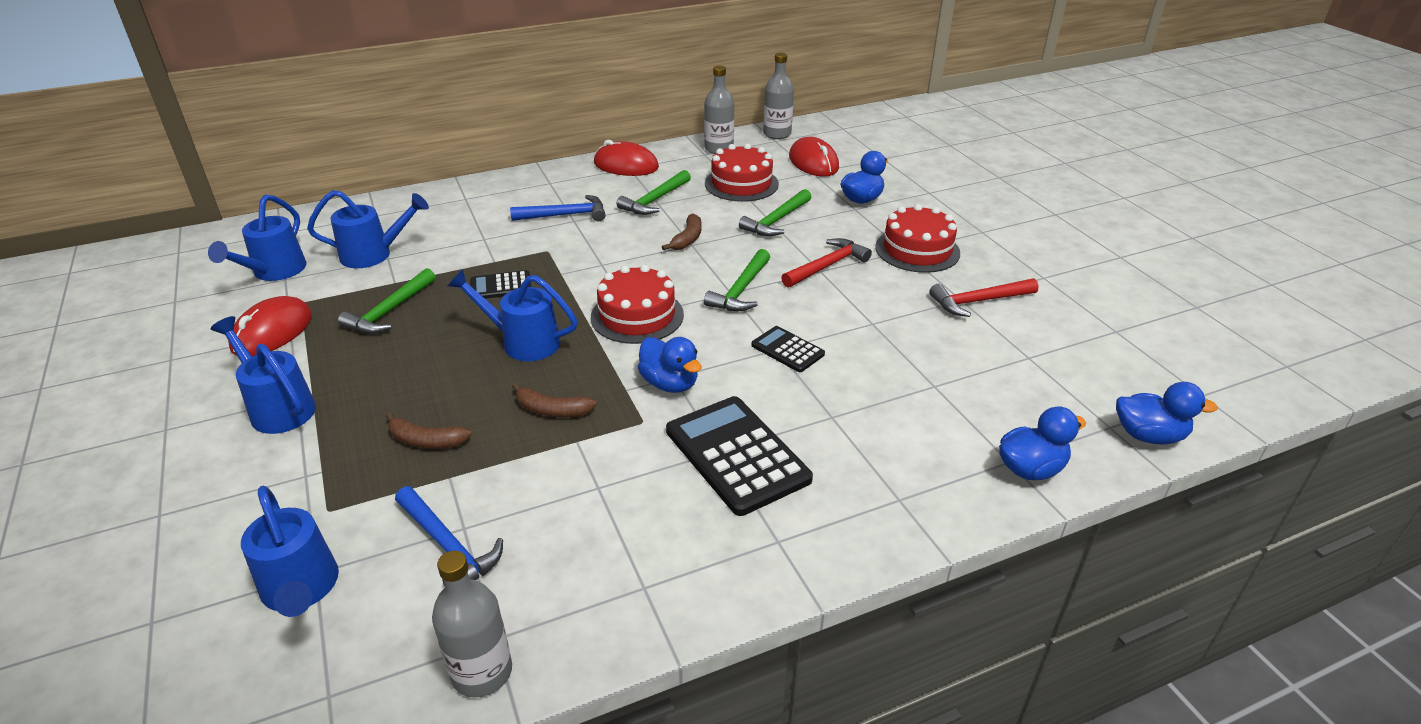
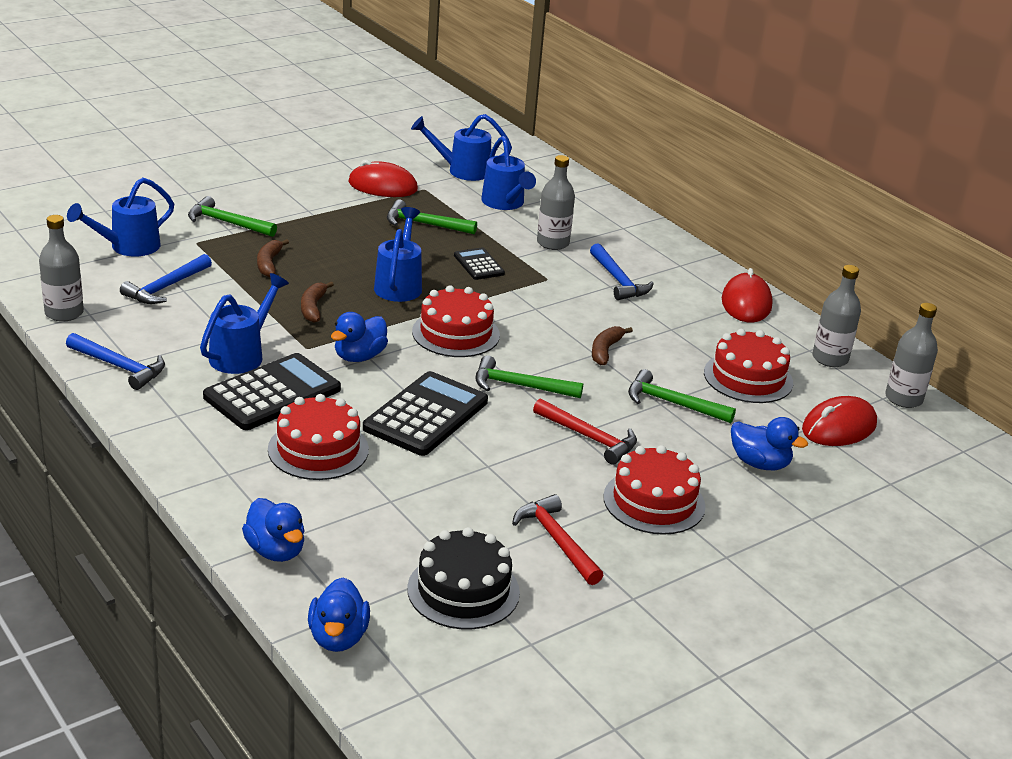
camera: 75 degrees right, 5 degrees down
blue watering can [211,316,316,434] -> blue watering can moved to [200,273,289,374]
green hammer [617,170,691,215] -> green hammer moved to [188,196,277,237]
brown banana [662,213,701,250] -> brown banana turned 105 degrees clockwise [592,326,633,365]
black calculator [751,326,825,372] -> black calculator [363,371,488,456], size x1.89
none -> blue hammer [66,333,165,390]
none -> red cake [268,394,369,480]
none -> black cake [407,527,520,629]
none -> grey bottle [537,155,575,250]

